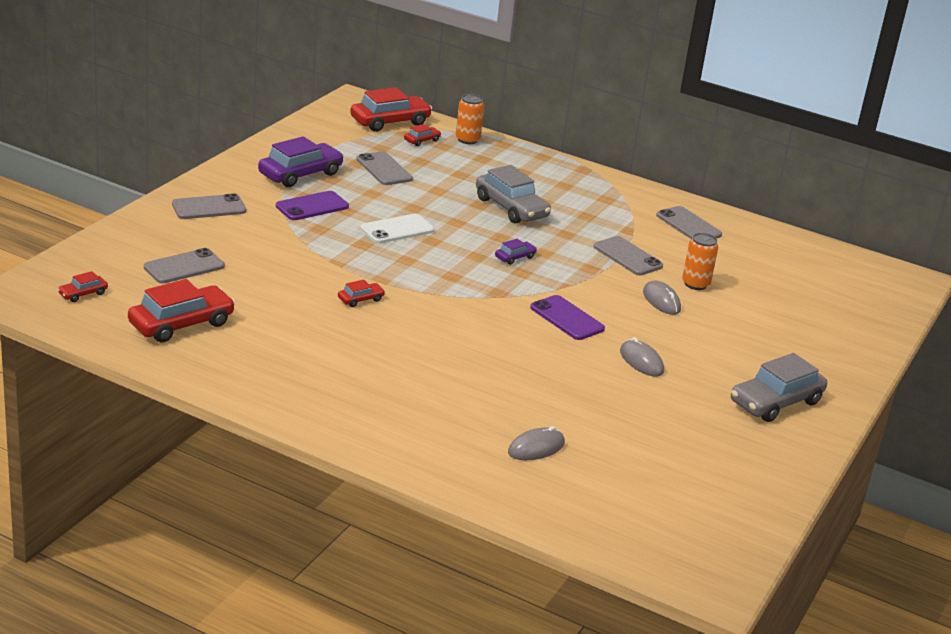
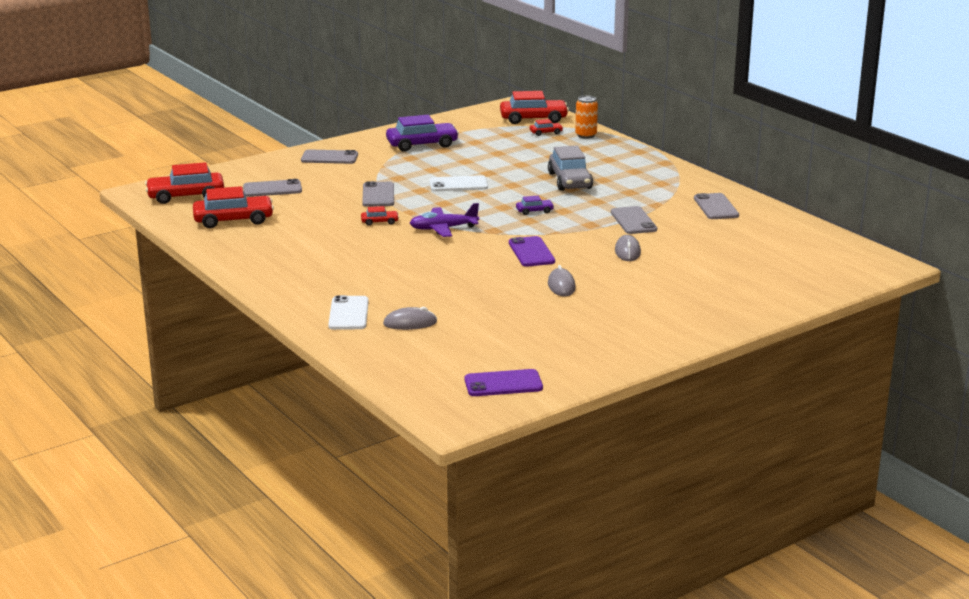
camera: 30 degrees right, 5 degrees down
red car [57,271,108,302] -> red car [145,162,224,204], size x2.12
purple phone [276,191,349,220] -> purple phone moved to [465,369,543,396]
grey phone [356,151,413,185] -> grey phone moved to [362,181,394,207]
orange can [682,233,718,290] -> none
grey car [731,353,827,422] -> none
none -> white phone [328,295,369,330]
none -> purple plane [410,203,479,237]

